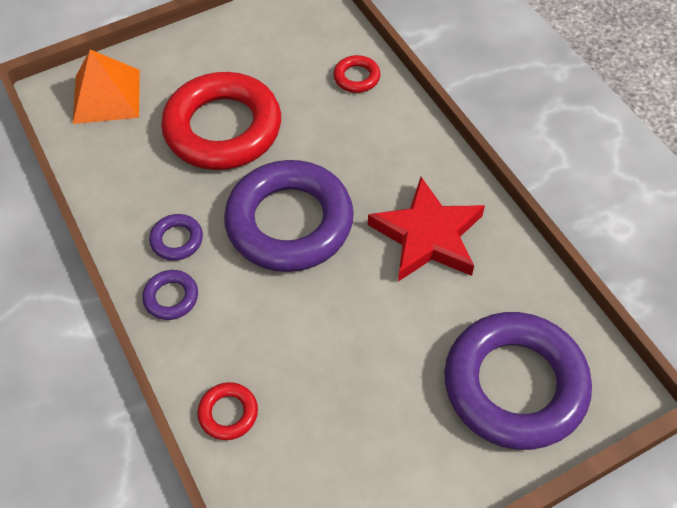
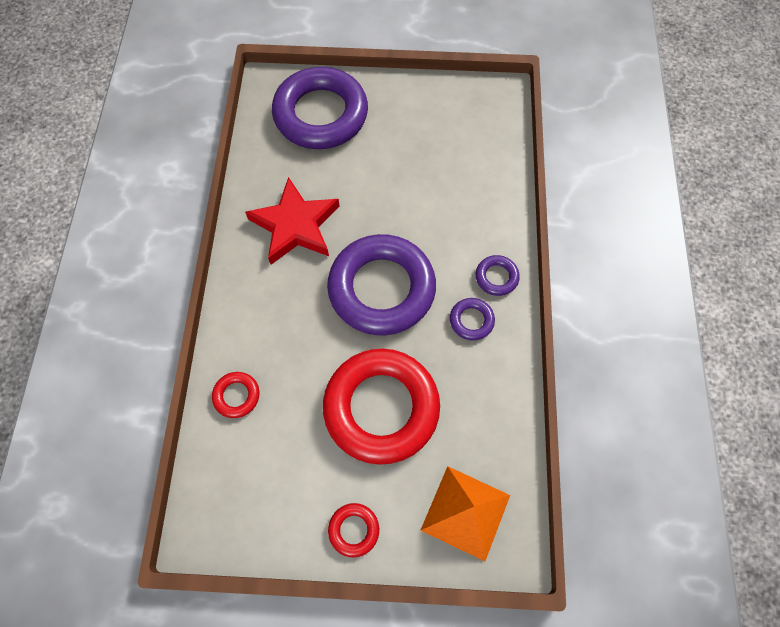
camera: 150 degrees left, 10 degrees up
red ring [198,382,258,440] -> red ring moved to [328,503,379,557]

